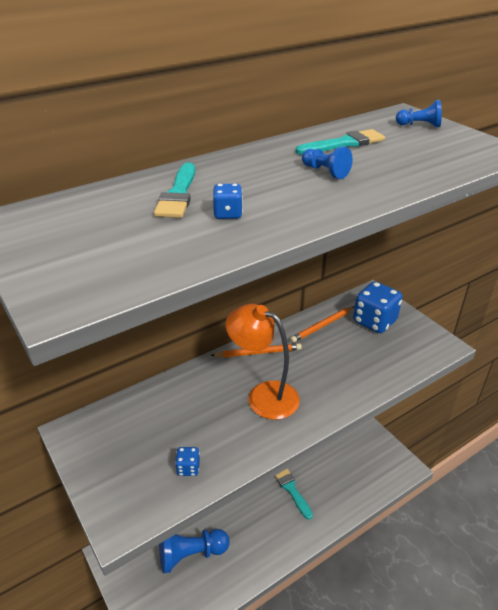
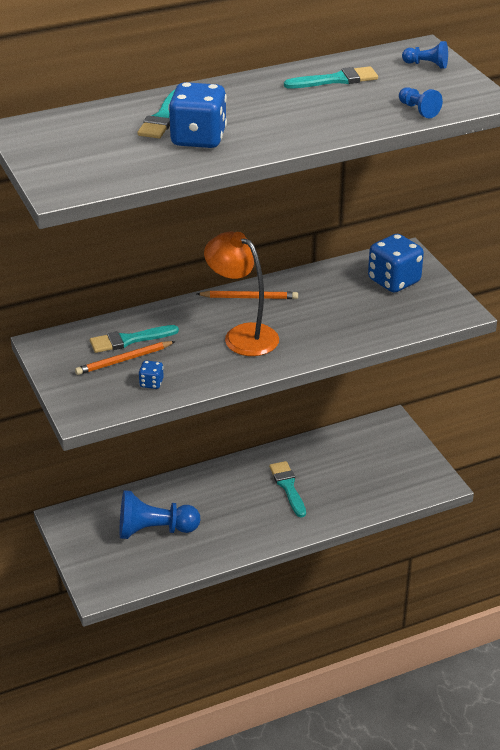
camera: 10 degrees right, 0 degrees up
blue dice [212,184,243,219] -> blue dice [168,82,227,148], size x2.16
orange pencil [290,306,355,343] -> orange pencil moved to [75,341,176,375]
blue pawn [302,146,353,179] -> blue pawn moved to [399,87,443,118]
none -> turquoise brush [90,325,179,353]

